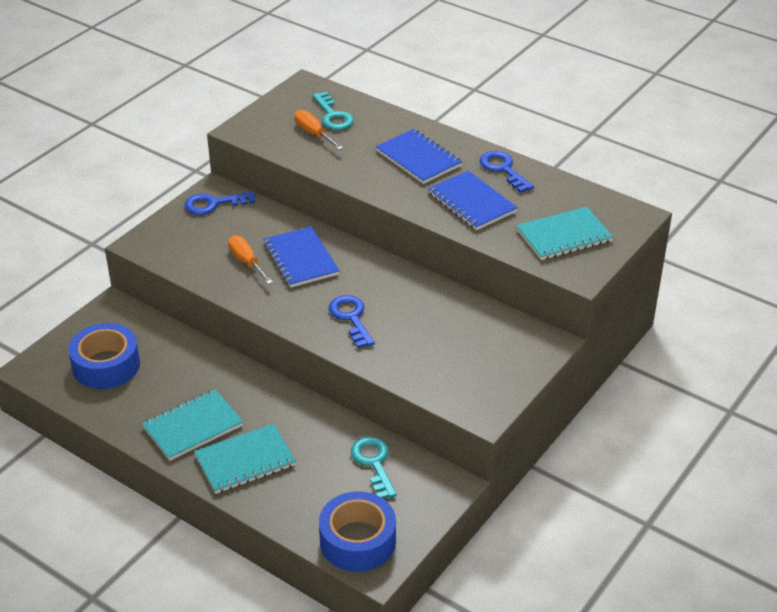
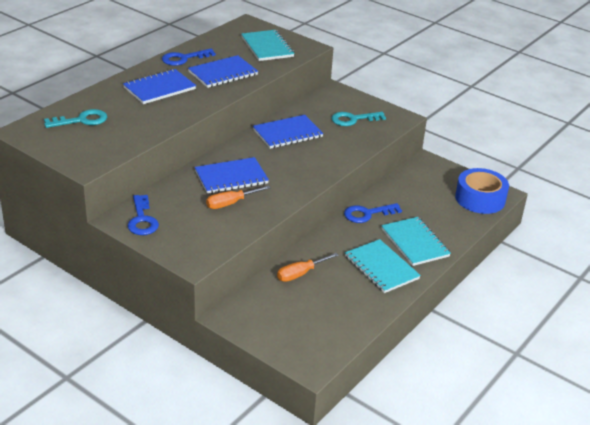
camera: 90 degrees left, 5 degrees down
blue tape [68,323,140,389] -> none
orange screwdriver [295,110,343,150] -> orange screwdriver moved to [277,253,339,282]
blue key [329,295,375,348] -> blue key moved to [344,203,402,223]
turquoise key [351,437,397,498] -> turquoise key moved to [331,112,386,126]
none -> blue notebook [253,115,324,149]

